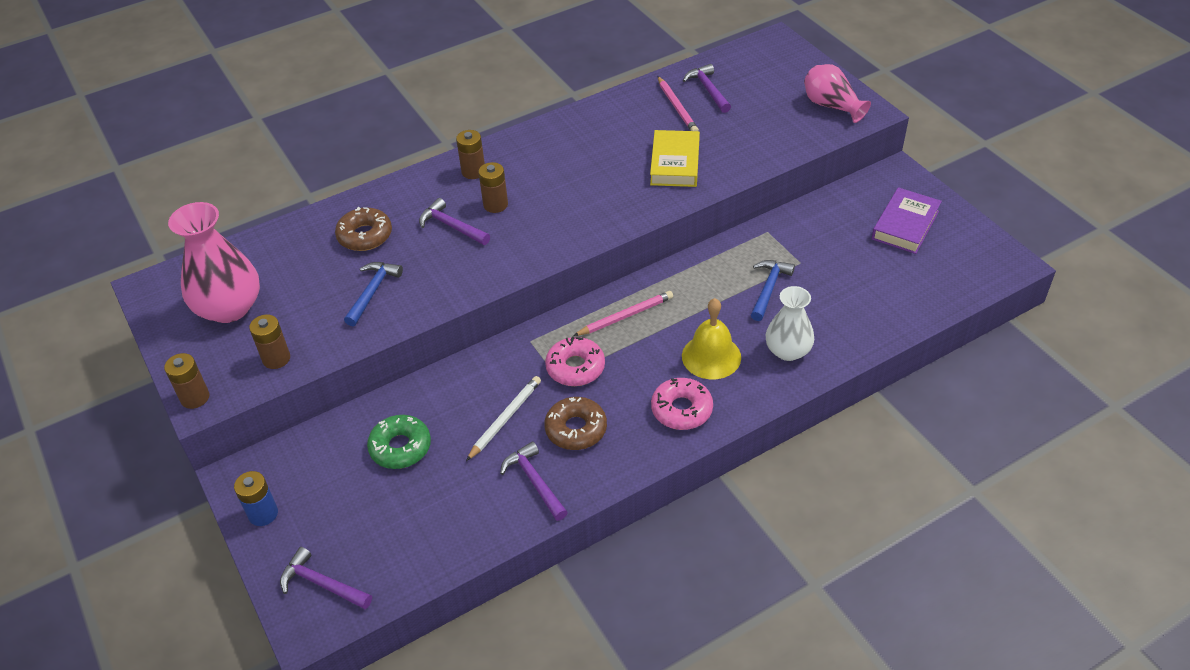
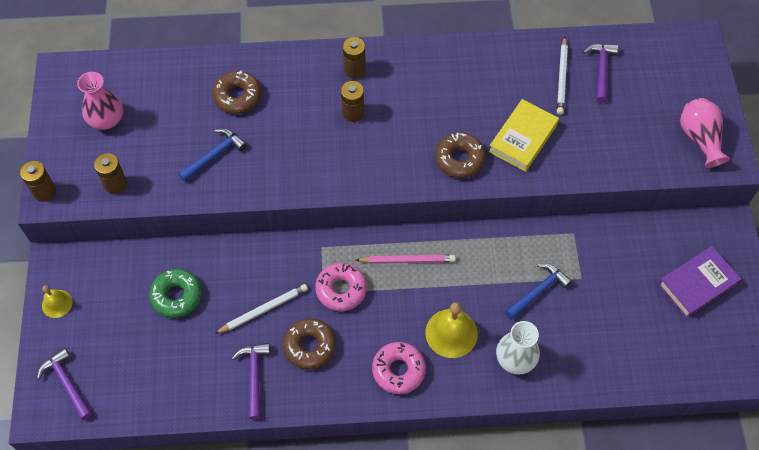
camera: 25 degrees right, 15 degrees up
pink vase [168,202,260,323] -> pink vase [77,72,123,130], size x0.64
blue battery [234,471,278,526] -> yellow bell [42,285,73,318]
purple hammer [419,198,490,245] -> none
pink pencil [658,76,699,131] -> white pencil [557,37,568,115]
none -> brown donut [435,132,486,178]

